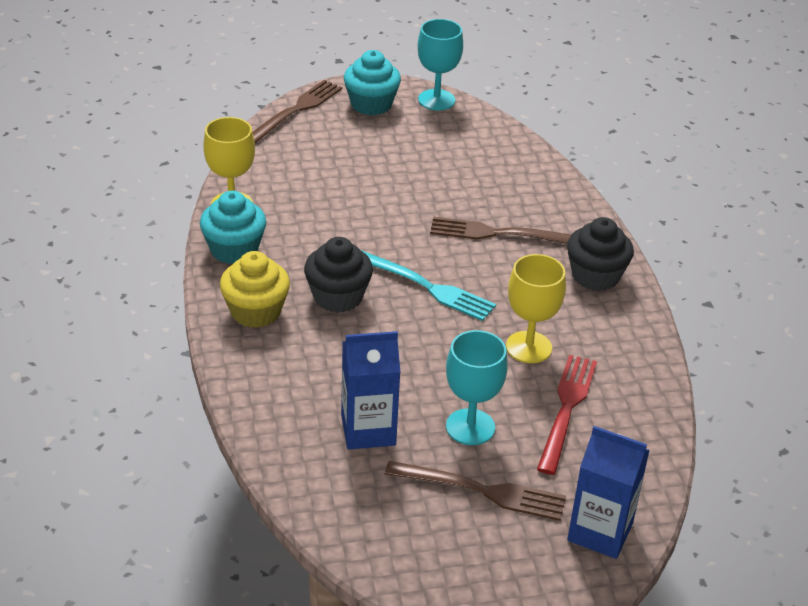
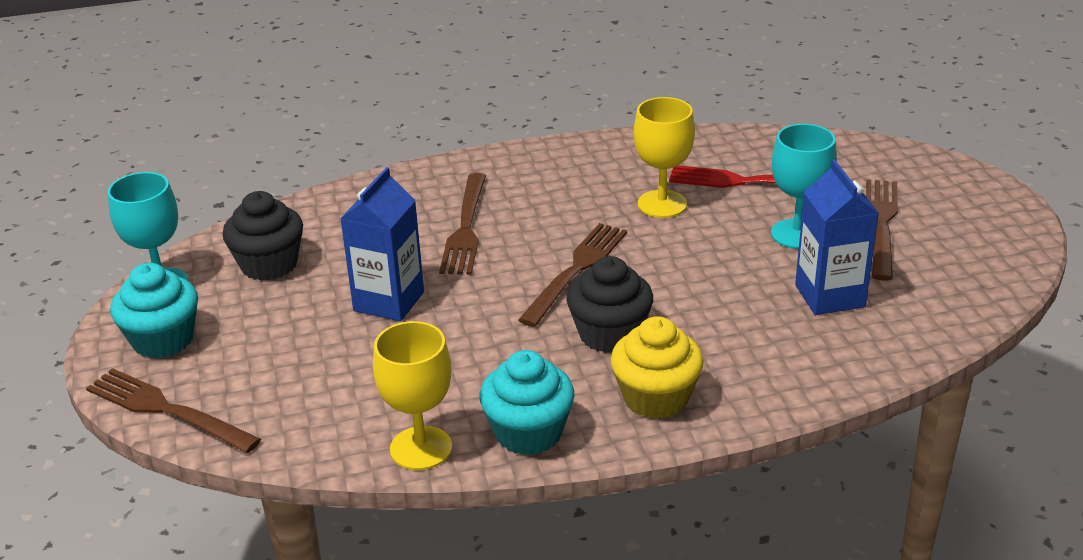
camera: 90 degrees left, 5 degrees down
turquoise fork [361,250,496,321] -> brown fork [518,223,627,327]
black cupcake [567,217,634,291] -> black cupcake moved to [223,191,303,281]
blue carton [567,426,650,559] -> blue carton moved to [340,167,424,322]

